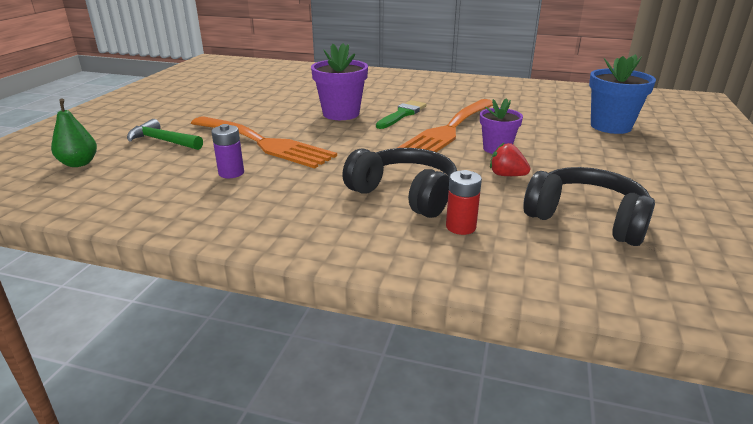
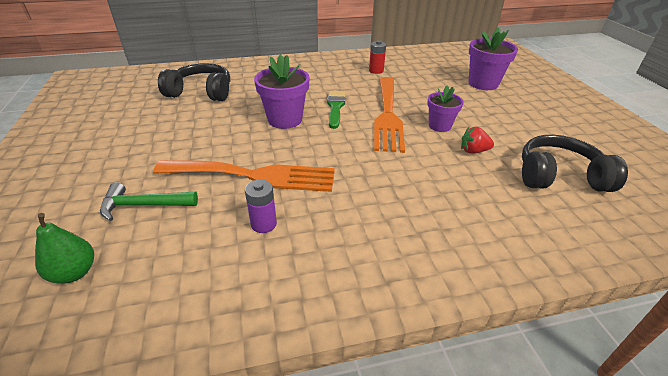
camera: 30 degrees left, 10 degrees up
black headphones [342,148,457,218] -> black headphones moved to [158,63,230,101]
red battery [446,170,482,235] -> red battery moved to [369,40,386,74]
blue flower pot [589,54,656,134] -> purple flower pot [469,27,518,90]

